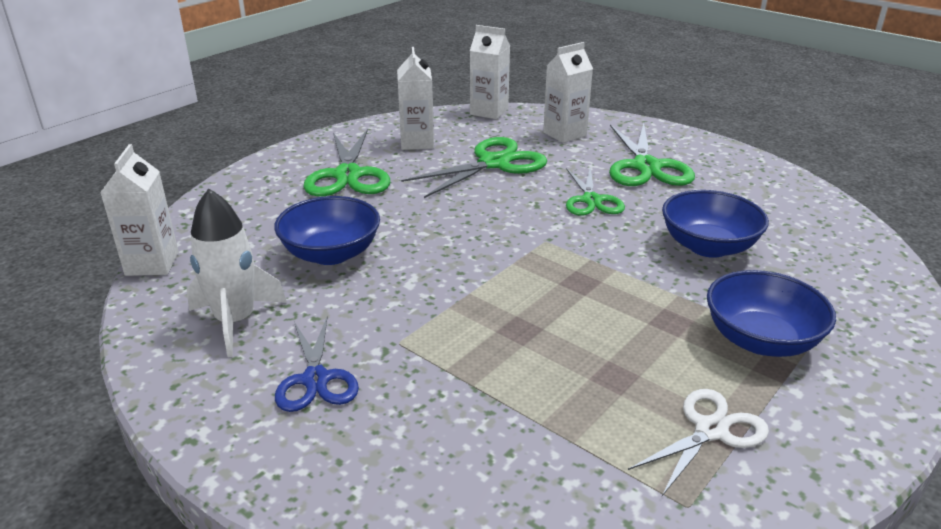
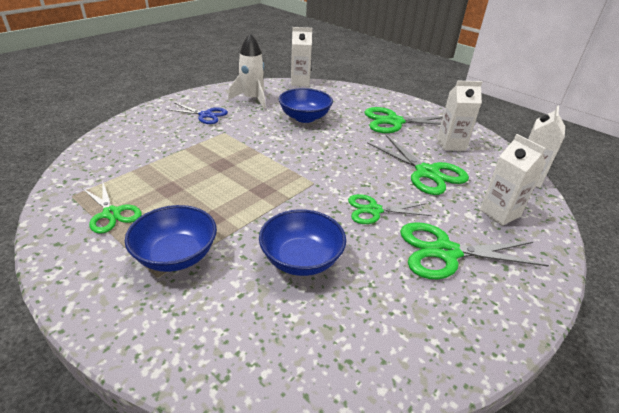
camera: 90 degrees right, 5 degrees up
blue scissors [275,316,359,412] -> blue scissors turned 150 degrees counterclockwise [165,103,228,124]
white scissors [628,389,769,496] -> green scissors [82,180,142,234]

